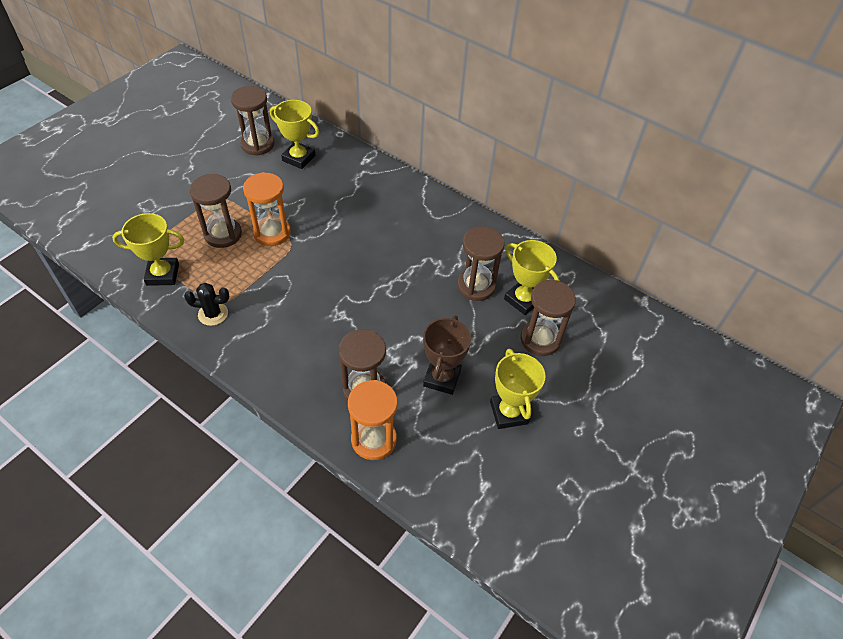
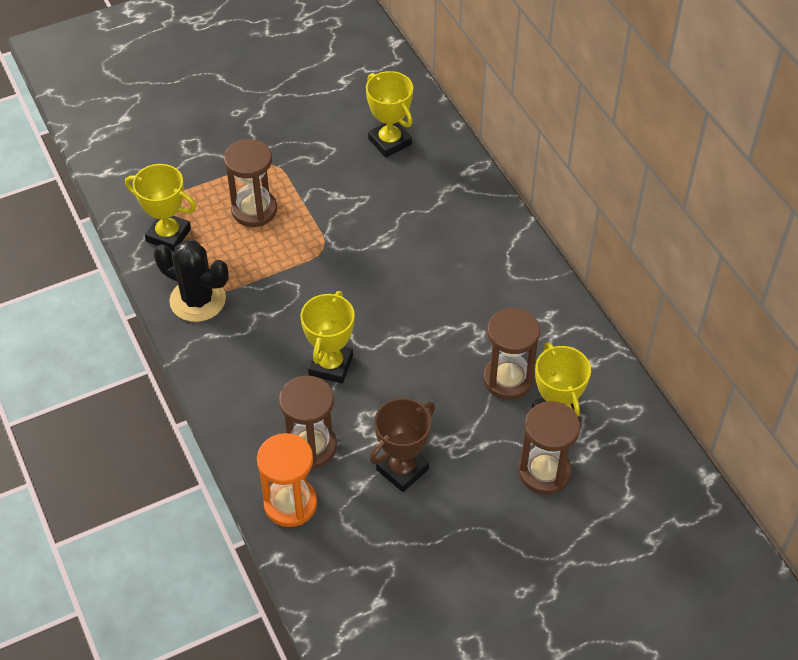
camera: 30 degrees right, 0 degrees up
black cactus [184,283,229,326] -> black cactus [154,240,229,322], size x1.60
brown hourglass [231,86,274,156] -> none
orange hourglass [243,172,291,246] -> none
yellow trophy [490,349,545,429] -> yellow trophy moved to [301,291,355,383]

